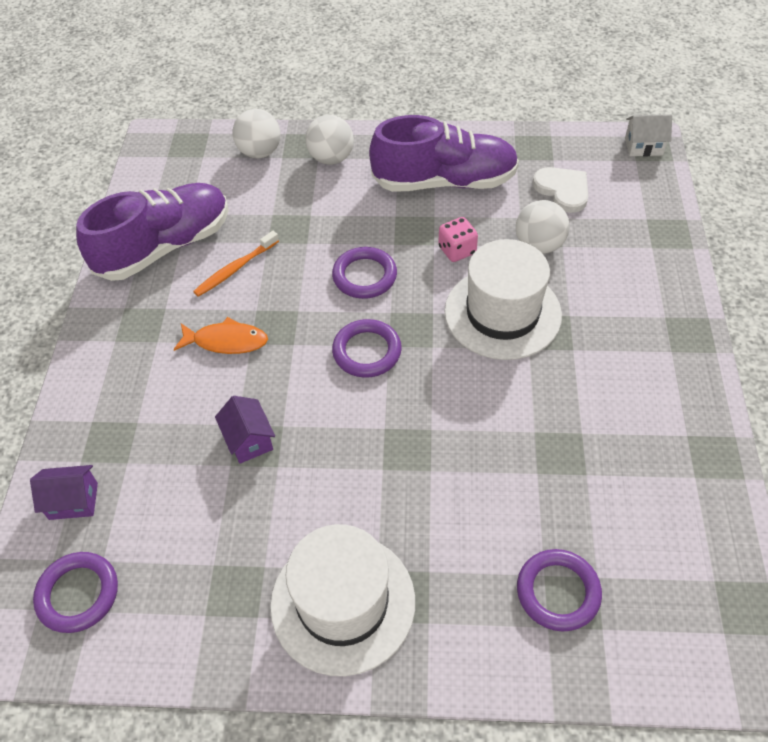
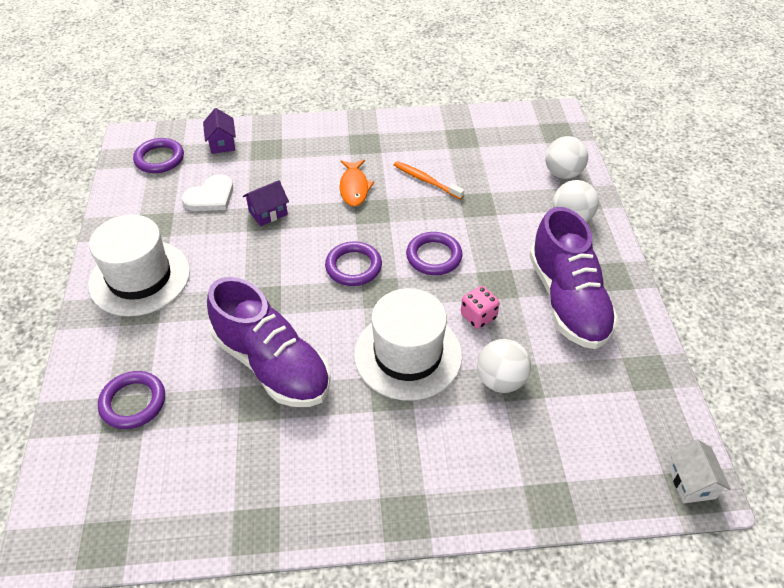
camera: 80 degrees right, 5 degrees down
purple shoe [76,183,229,281] -> purple shoe moved to [207,277,331,407]
white heart [533,167,588,213] -> white heart moved to [182,174,233,211]

